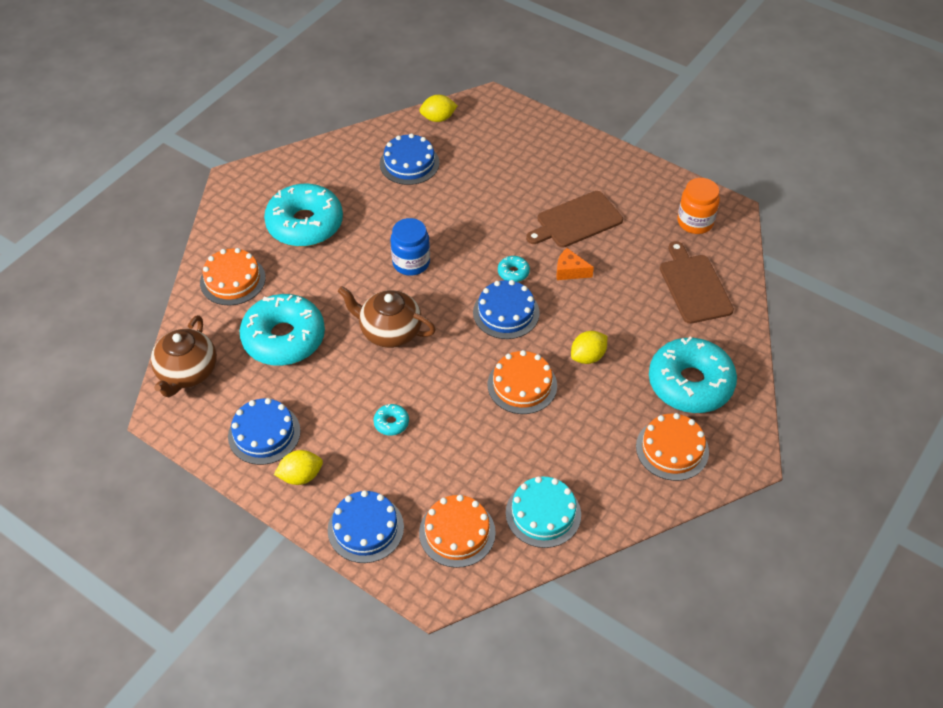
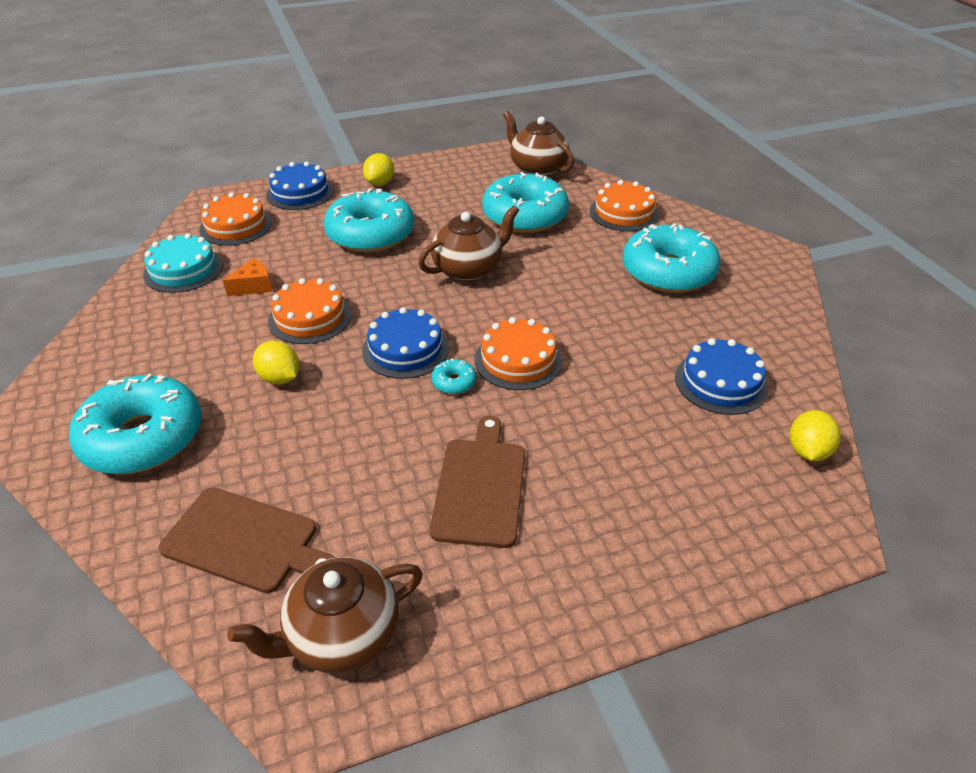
camera: 125 degrees right, 10 degrees down
blue cake [228,398,301,465] -> none
turquoise donut [373,404,409,436] -> turquoise donut [324,188,414,253], size x2.49
blue jar [390,218,430,276] -> none
orange cheese [556,248,594,280] -> orange cheese moved to [223,258,272,296]
yellow lemon [571,331,607,364] -> yellow lemon turned 45 degrees counterclockwise [253,341,300,384]
orange cake [636,413,709,481] -> orange cake moved to [475,317,562,390]
orange jar [678,178,720,234] -> brown teapot [227,557,423,673]

